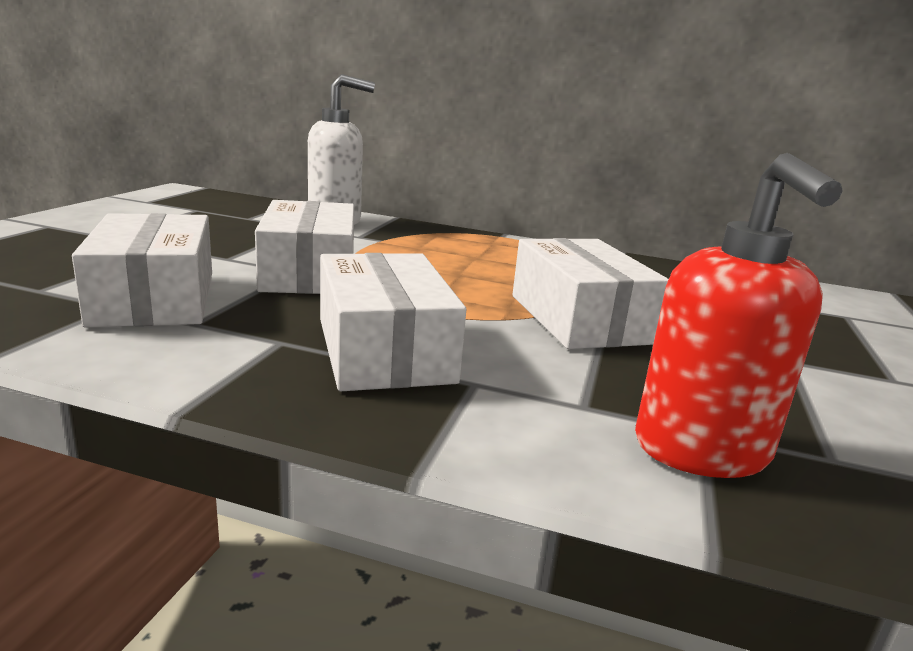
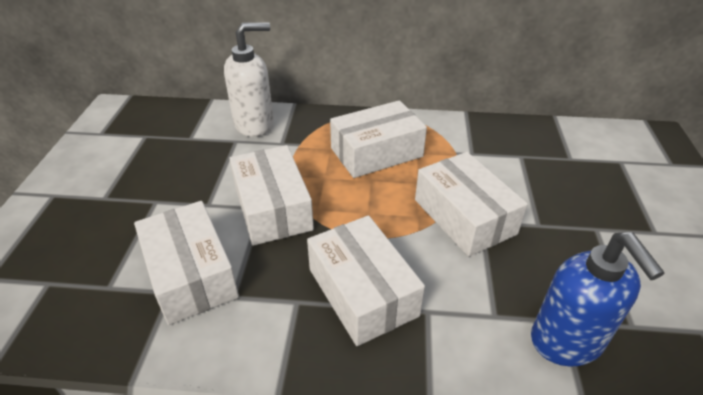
camera: 10 degrees left, 20 degrees up
red soap dispenser [635,153,843,478] -> blue soap dispenser [531,232,664,366]
none -> white box [330,100,427,178]

